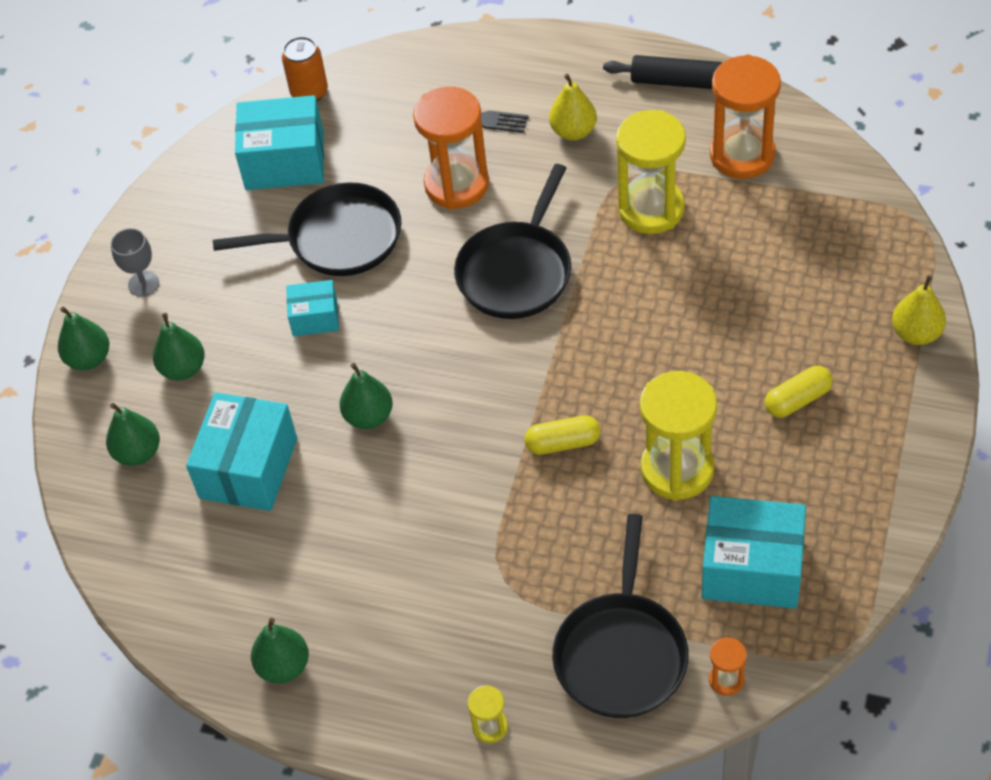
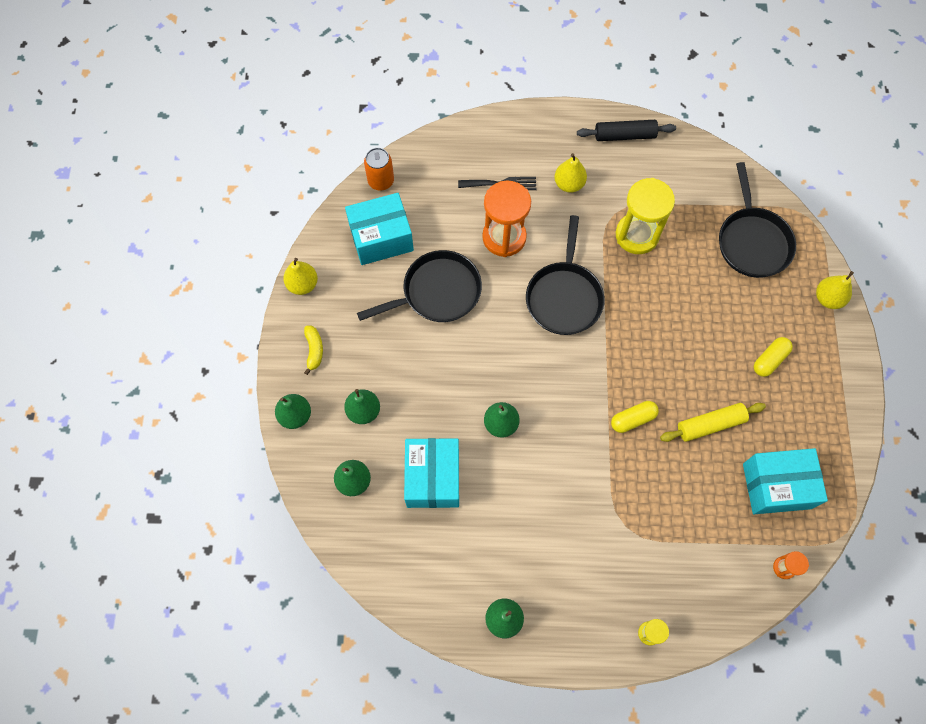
camera: 20 degrees left, 15 degrees up
grey goblet [111,228,159,296] -> yellow banana [304,326,323,375]
turquoise box [286,280,339,336] -> none
black pan [552,514,689,718] -> black pan moved to [719,162,796,278]
yellow hourglass [640,371,717,501] -> yellow rolling pin [660,403,766,442]
orange hourglass [710,54,781,179] -> none
none -> yellow pear [283,258,318,295]

